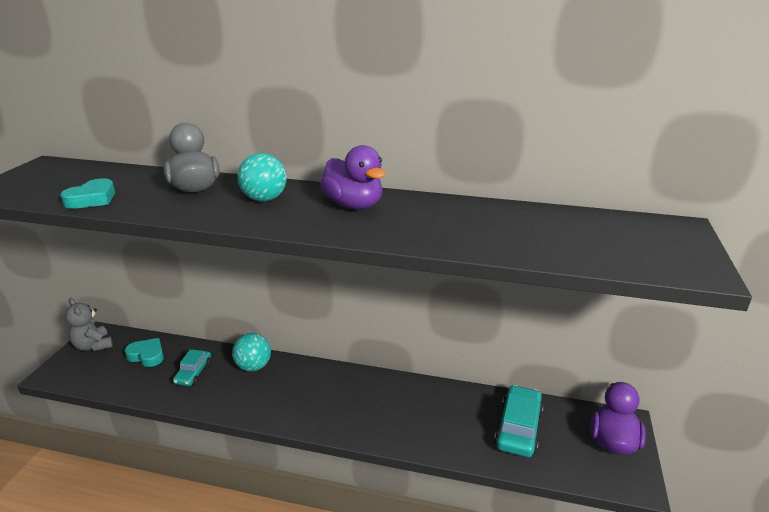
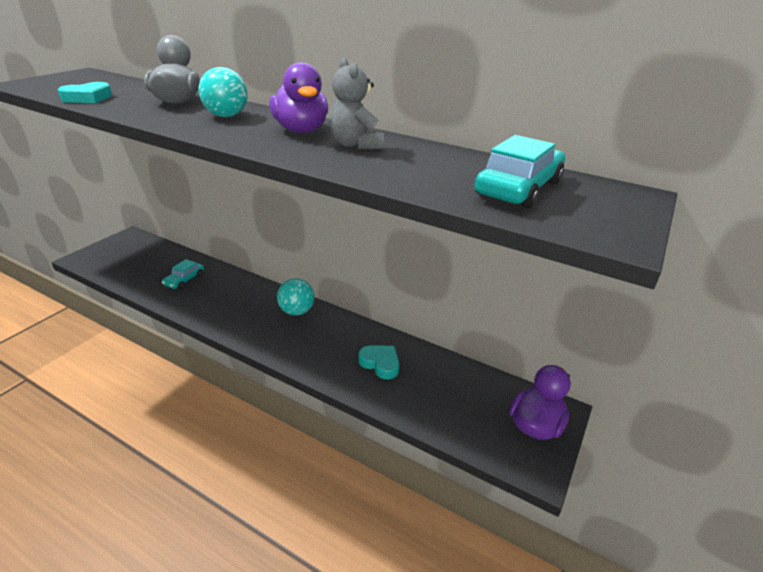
camera: 15 degrees right, 5 degrees up
grey teddy bear [65,298,113,351] -> grey teddy bear moved to [329,57,384,150]
turquoise heart [124,338,164,367] -> turquoise heart moved to [358,345,399,379]
turquoise ball [232,333,271,371] -> turquoise ball moved to [277,278,315,315]
turquoise car [494,385,544,457] -> turquoise car moved to [475,135,565,208]

